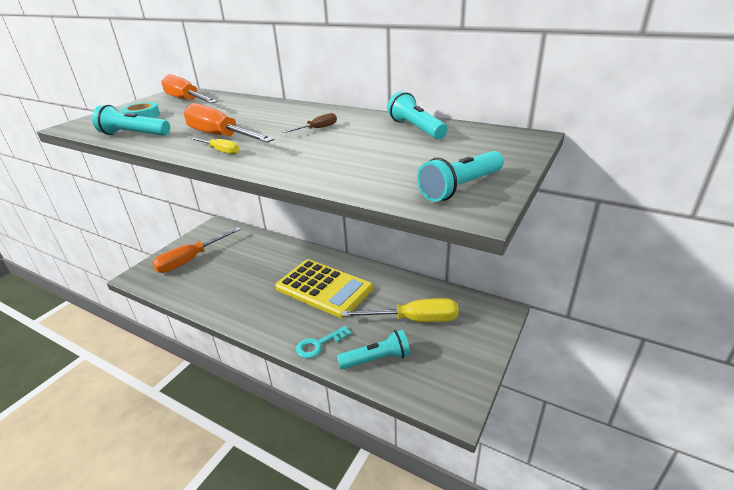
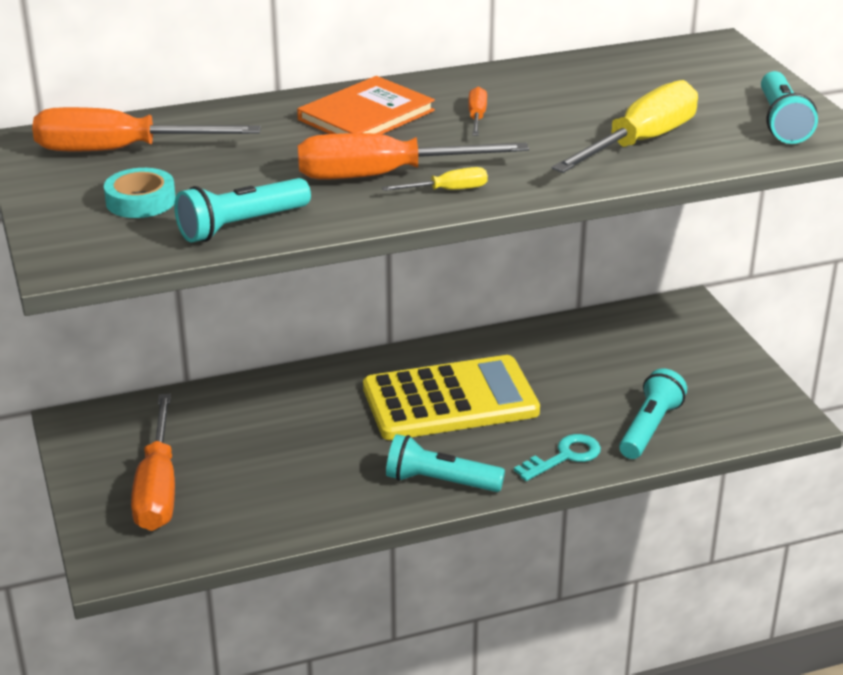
camera: 50 degrees left, 0 degrees up
brown screwdriver [282,113,337,133] -> orange screwdriver [468,87,487,136]
turquoise key [296,326,351,358] -> turquoise key turned 135 degrees counterclockwise [514,434,601,481]
yellow screwdriver [341,298,459,322] -> yellow screwdriver moved to [552,80,698,173]
turquoise flashlight [387,91,447,139] -> turquoise flashlight moved to [386,434,505,492]
none -> orange book [297,76,435,134]

